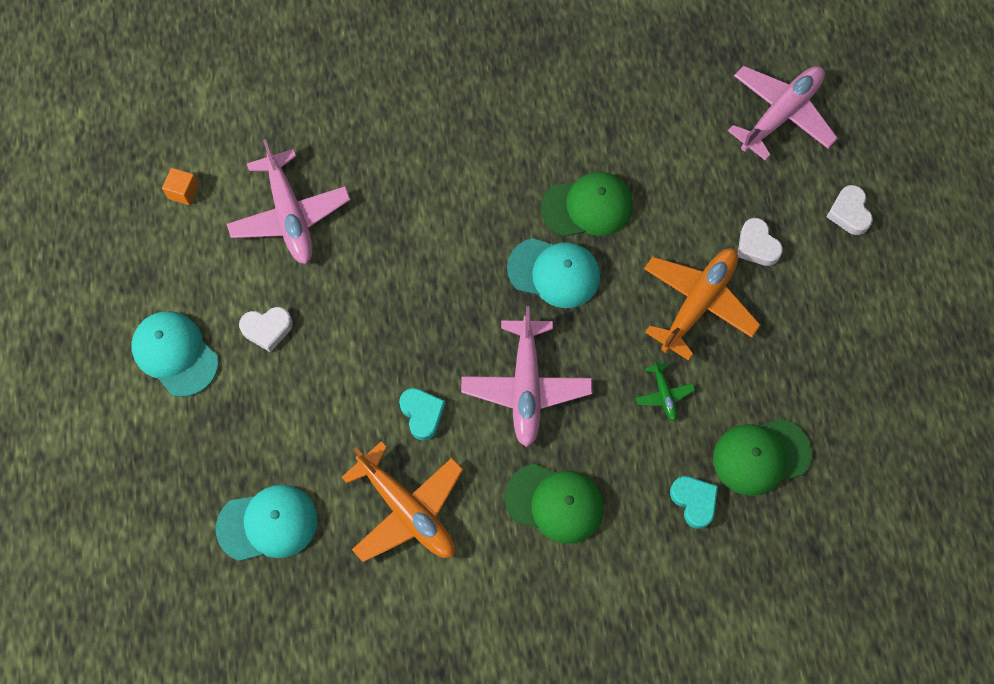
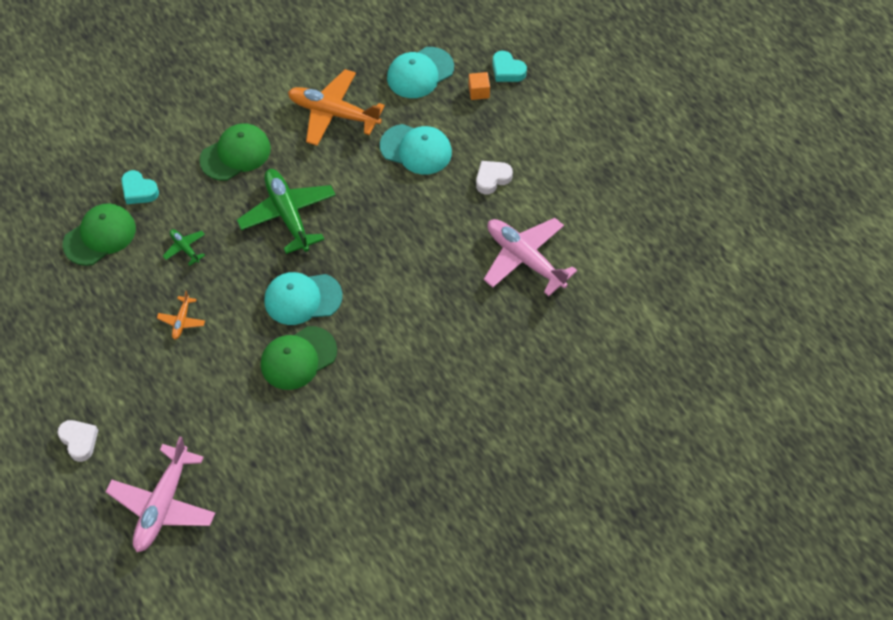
camera: 155 degrees right, 10 degrees down
turquoise cap [131,311,219,397] -> turquoise cap moved to [380,124,452,175]
orange cube [162,168,199,205] -> orange cube moved to [469,72,490,100]
turquoise heart [399,388,446,440] -> turquoise heart moved to [492,51,527,82]
pink plane [461,306,592,447] -> green plane [237,169,336,254]
green cap [505,463,604,544] -> green cap turned 150 degrees clockwise [199,123,271,181]
orange plane [644,248,760,361] -> orange plane [157,291,205,340], size x0.46
white heart [738,218,783,266] -> none

